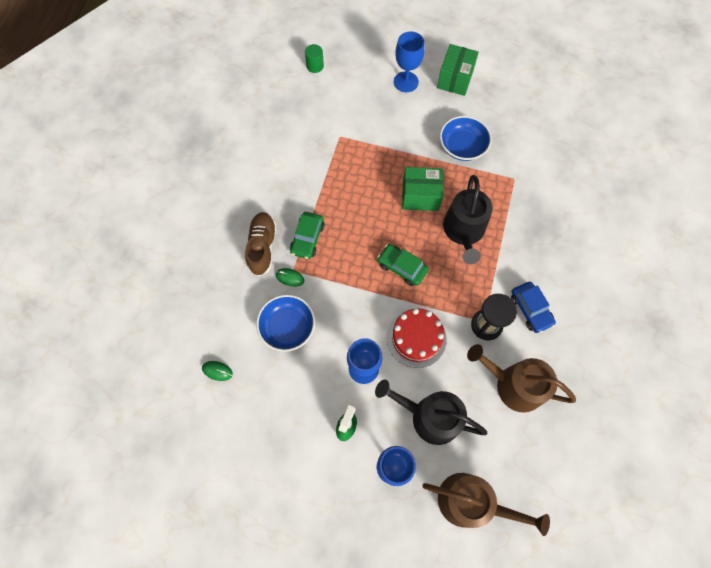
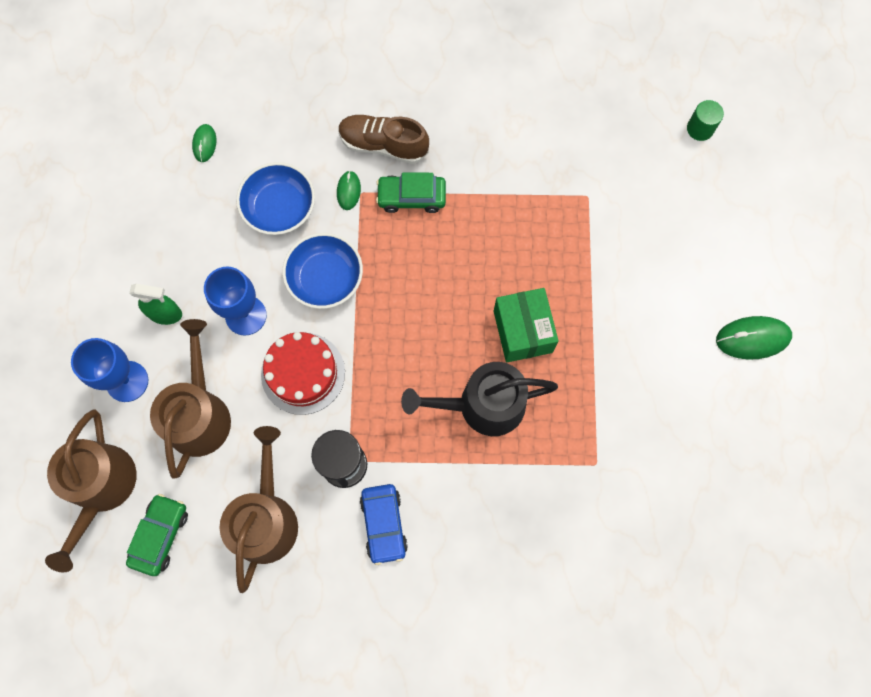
camera: 75 degrees right, 5 degrees up
brown shoe [245,212,277,276] -> brown shoe turned 150 degrees counterclockwise [339,115,429,164]
black watering can [375,380,487,445] -> brown watering can [150,319,231,479]
green car [377,244,429,286] -> green car moved to [126,494,188,576]
blue goblet [394,32,425,92] -> none
green box [437,44,479,96] -> green mouse [716,316,792,360]
blue bowl [440,116,492,161] -> blue bowl moved to [282,233,363,309]
blue car [511,282,556,333] -> blue car turned 60 degrees counterclockwise [360,484,408,565]

